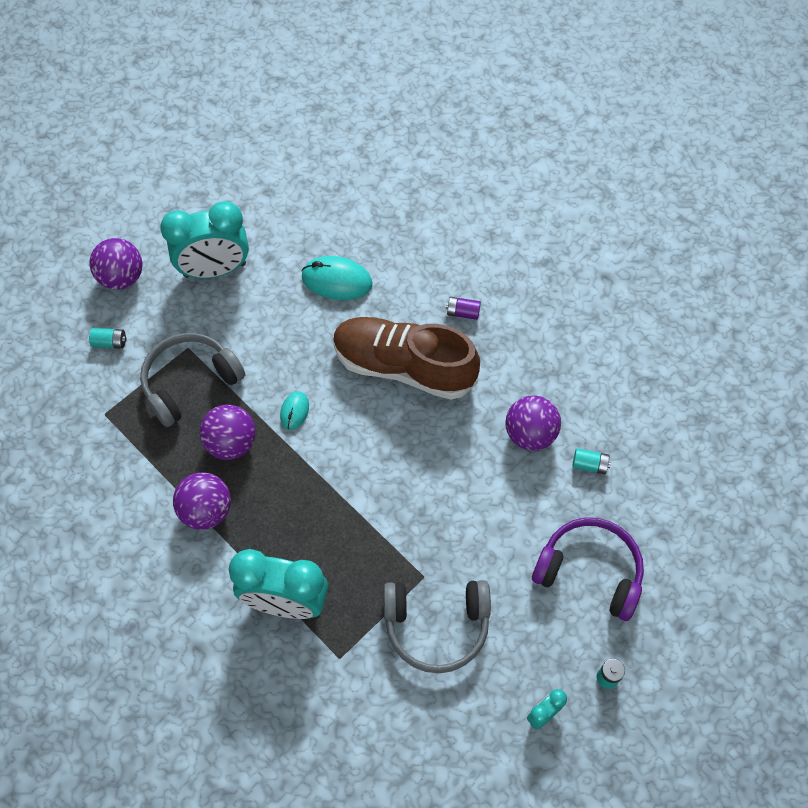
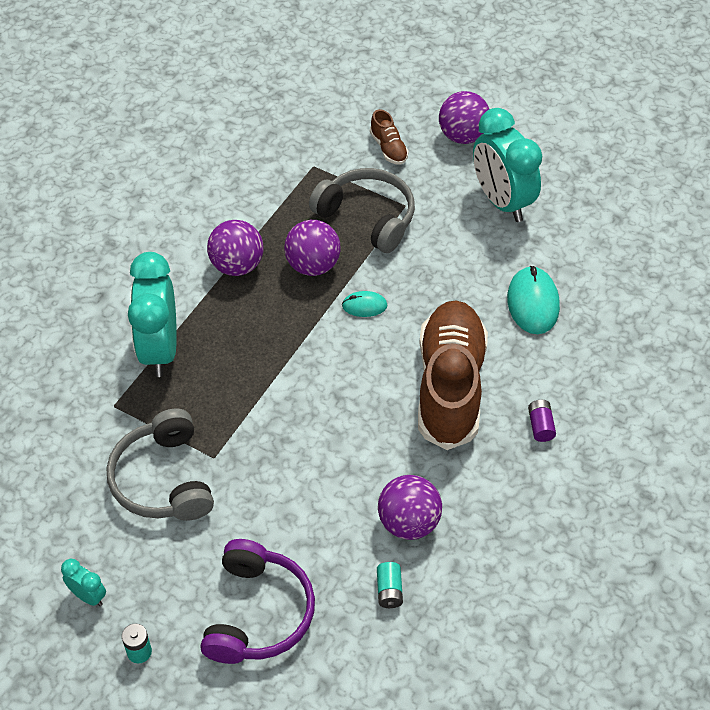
camera: 75 degrees right, 10 degrees down
turquoise battery [89,328,126,349] -> brown shoe [370,109,409,165]

